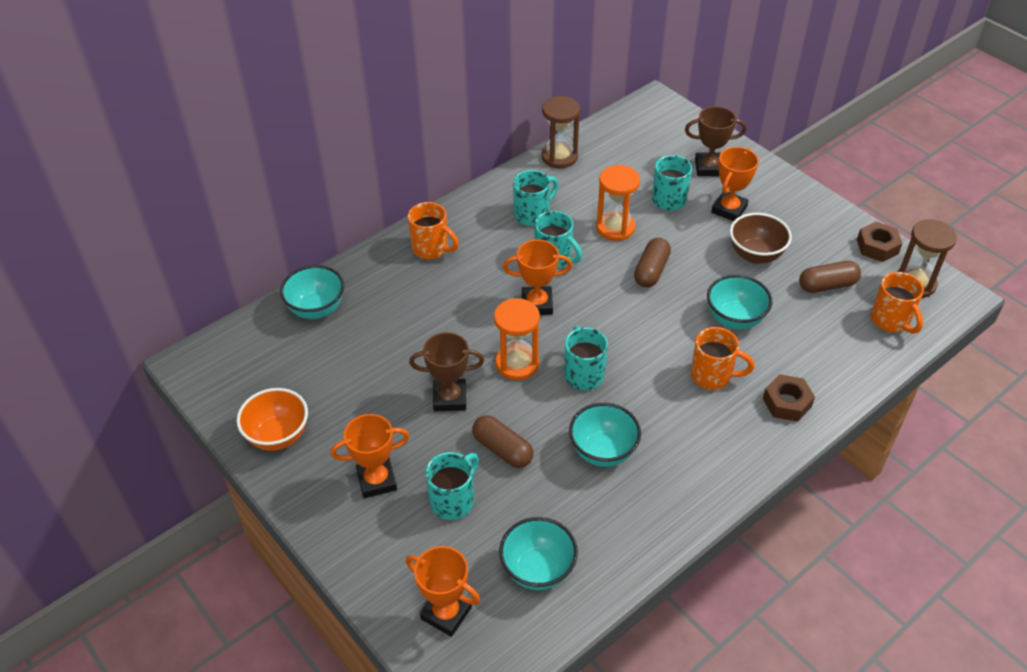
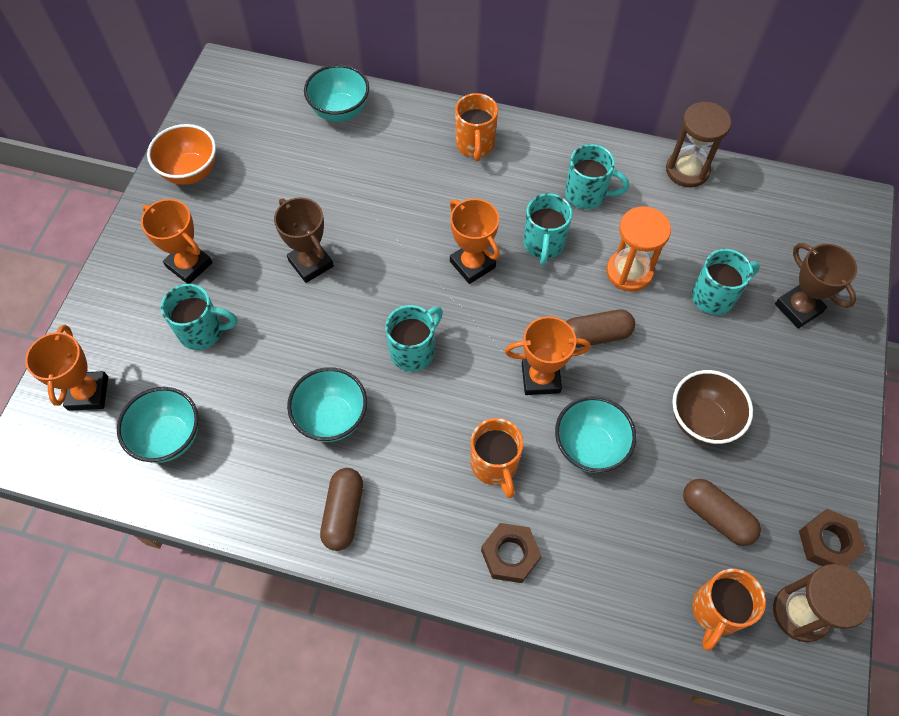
camera: 55 degrees right, 15 degrees up
brown capsule [472,415,533,468] -> brown capsule moved to [320,468,363,551]
orange hourglass [494,298,540,380] -> none
orange trophy [711,147,759,221] -> orange trophy moved to [505,316,590,395]

